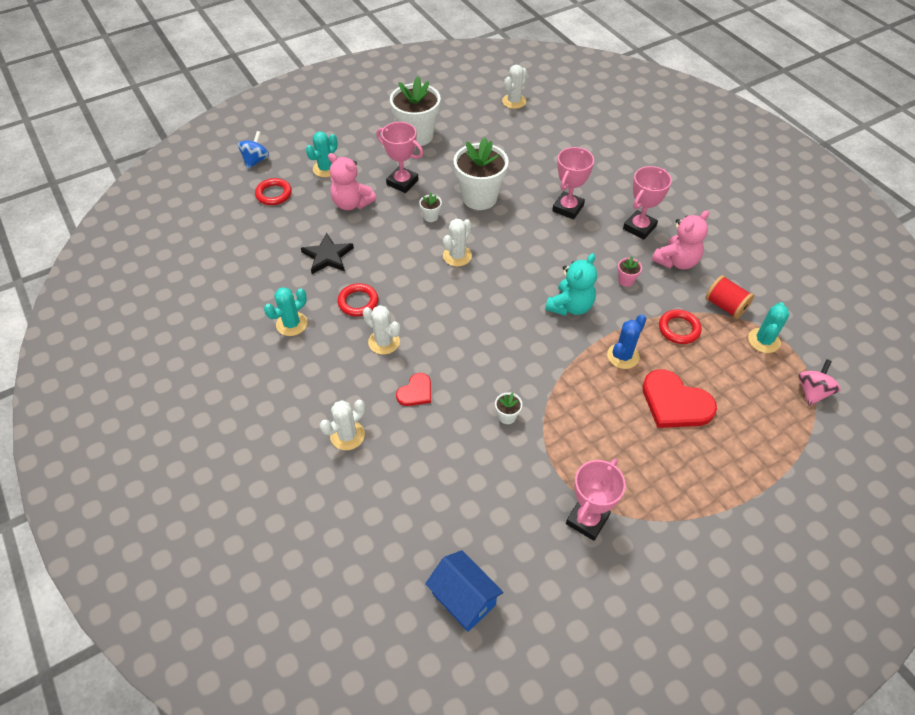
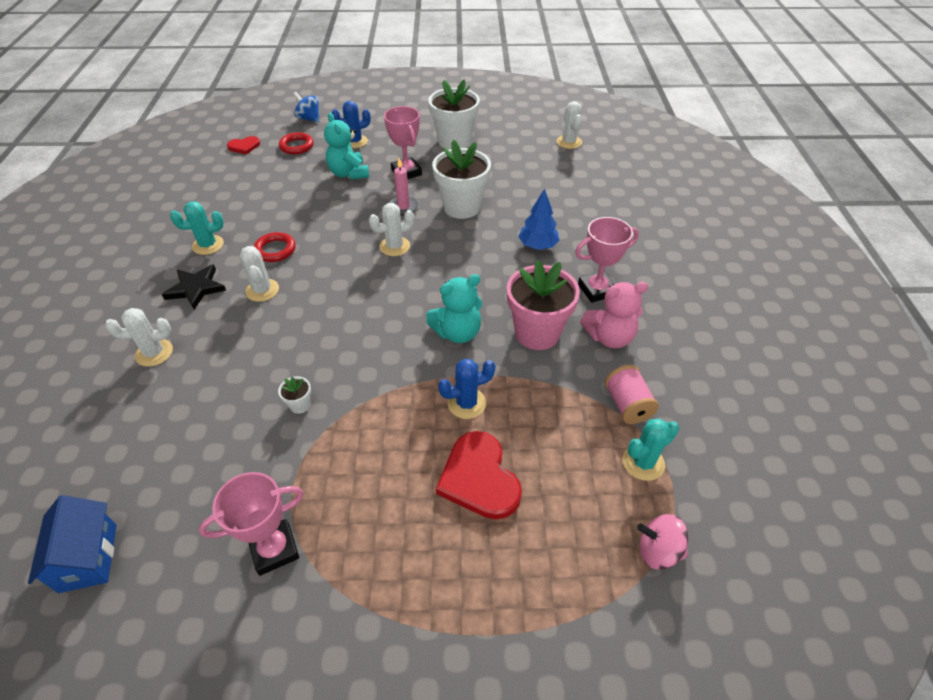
camera: 30 degrees right, 5 degrees down
blue spinning top [238,131,269,169] -> blue spinning top turned 105 degrees counterclockwise [293,92,319,122]
black star [301,233,354,274] -> black star moved to [162,264,226,310]
turquoise cactus [306,131,338,177] -> blue cactus [332,101,371,148]
pink teddy bear [328,153,376,211] -> turquoise teddy bear [324,113,369,180]
red heart [396,373,431,406] -> red heart moved to [227,136,260,155]
white flower pot [419,193,442,222] -> pink candle [388,158,419,215]
white cactus [502,65,527,109] -> white cactus turned 75 degrees counterclockwise [557,101,582,149]
pink trophy [552,147,594,220] -> blue tree [518,189,560,250]
pink flower pot [618,256,642,287] -> pink flower pot [507,260,580,350], size x2.44
red ring [659,309,702,344] -> none
red spool [705,275,754,319] -> pink spool [605,365,659,424]
pink spinning top [799,359,841,406] -> pink spinning top turned 135 degrees counterclockwise [637,514,688,570]

